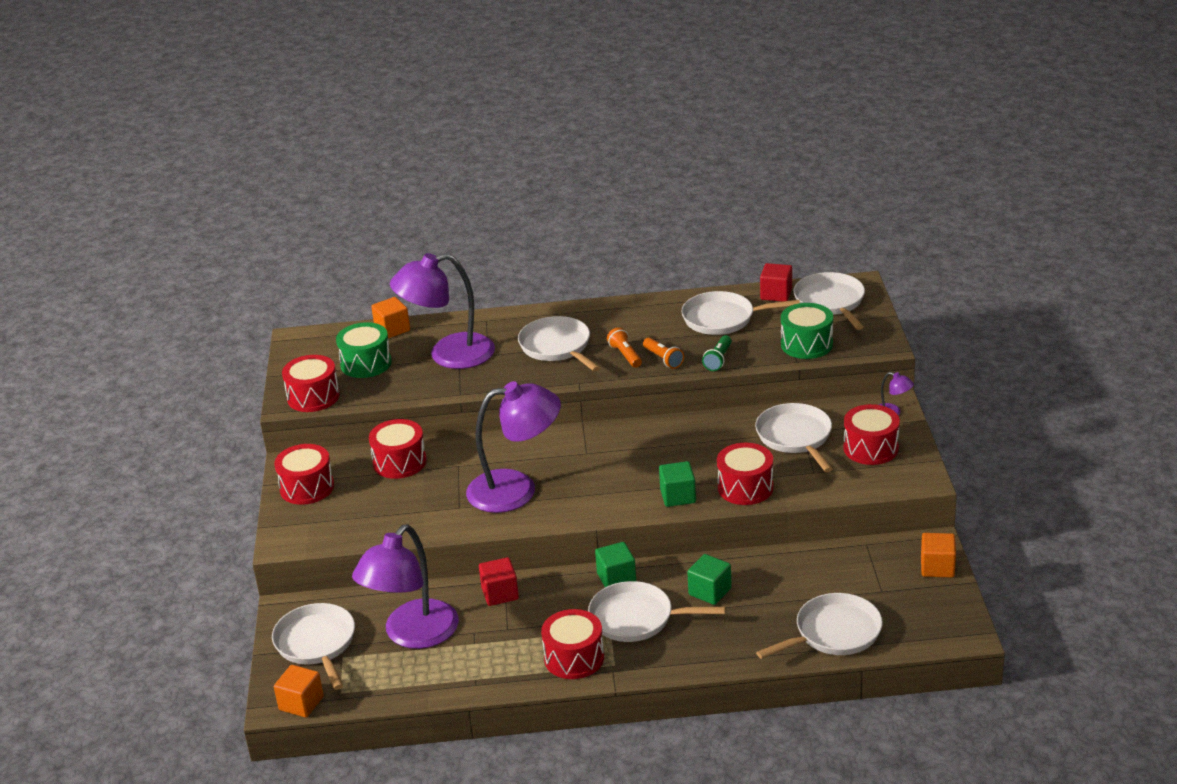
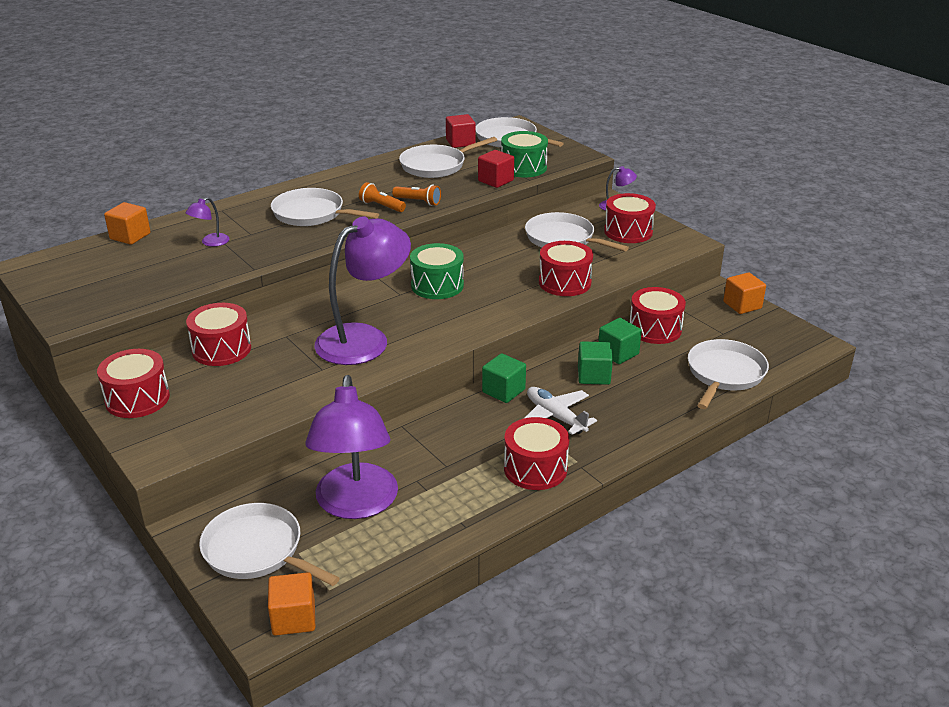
camera: 35 degrees left, 0 degrees up
red drum [282,355,340,412] -> red drum moved to [629,287,686,344]
green drum [336,322,392,378] -> green drum moved to [410,243,464,299]
purple lamp [390,253,495,369] -> purple lamp [186,197,229,247], size x0.41
red cube [479,557,519,606] -> red cube moved to [478,150,514,188]
white pan [588,581,726,642] -> white plane [525,387,597,435]
green cube [659,461,696,507] -> green cube moved to [598,318,642,364]
green flashlight [702,335,732,371] -> none

